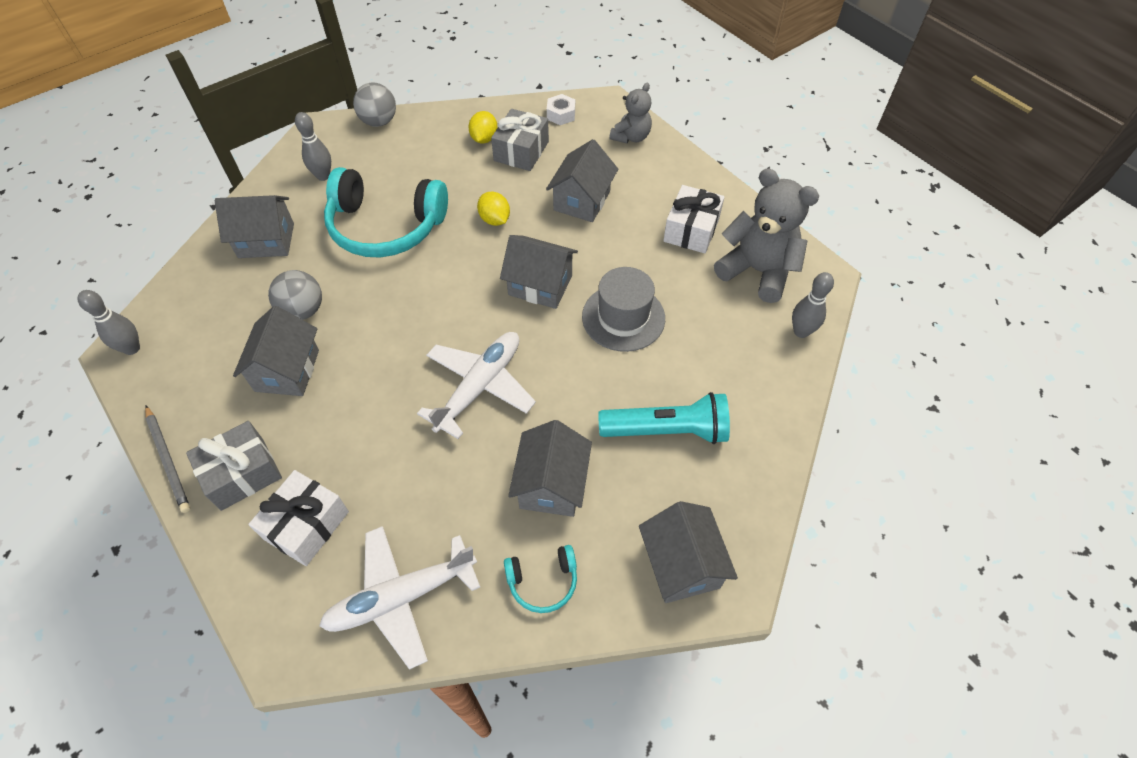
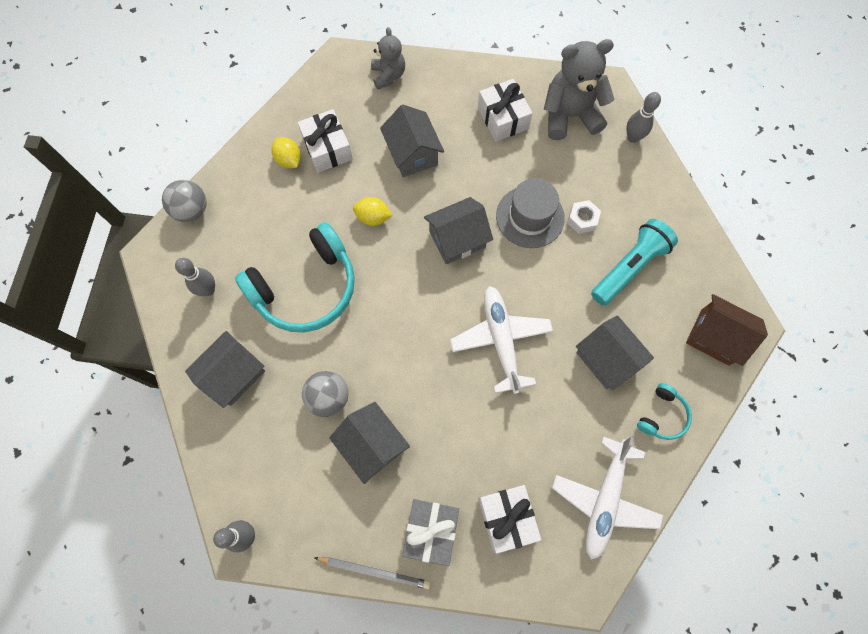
camera: 45 degrees left, 15 degrees up
grey gift [491,109,549,171] -> white gift [297,109,353,173]
white nut [547,94,575,125] -> white nut moved to [567,200,601,234]
grey house [639,501,738,603] -> brown house [686,294,768,366]

